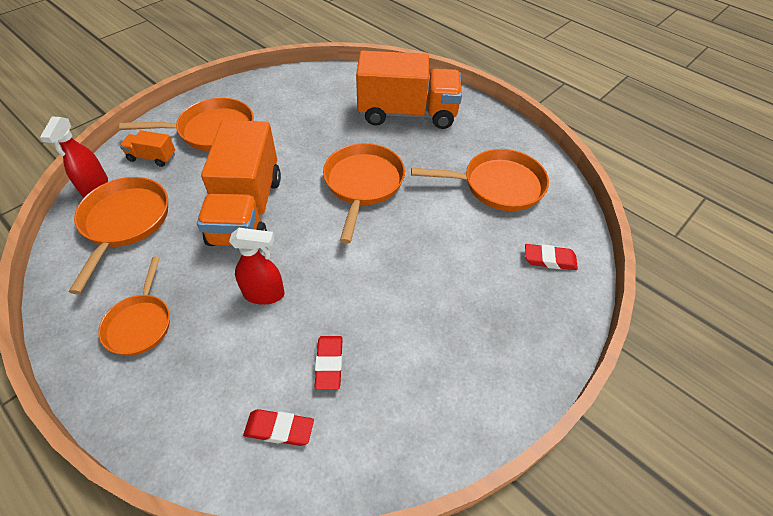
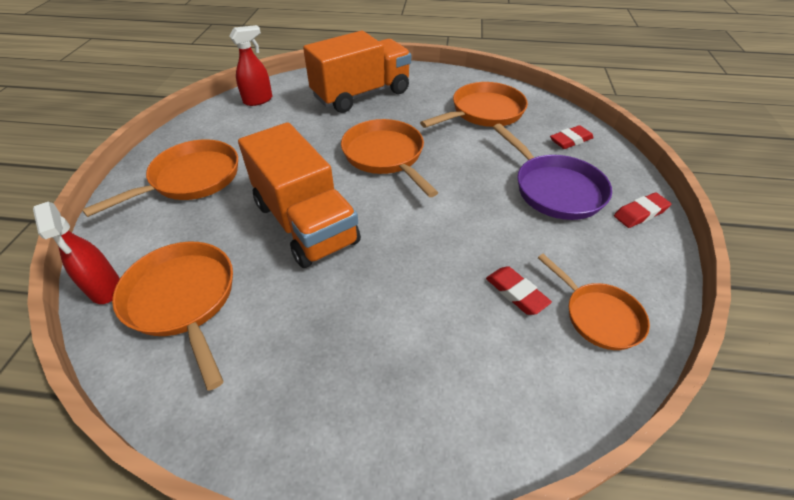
camera: 35 degrees left, 5 degrees down
orange pan [98,257,170,356] -> orange pan moved to [538,254,650,350]
orange truck [120,130,175,167] -> none
red spray bottle [229,228,284,305] -> red spray bottle moved to [229,25,272,106]
red eraser [243,409,314,446] -> red eraser moved to [614,192,671,228]
none -> purple pan [493,124,612,220]

